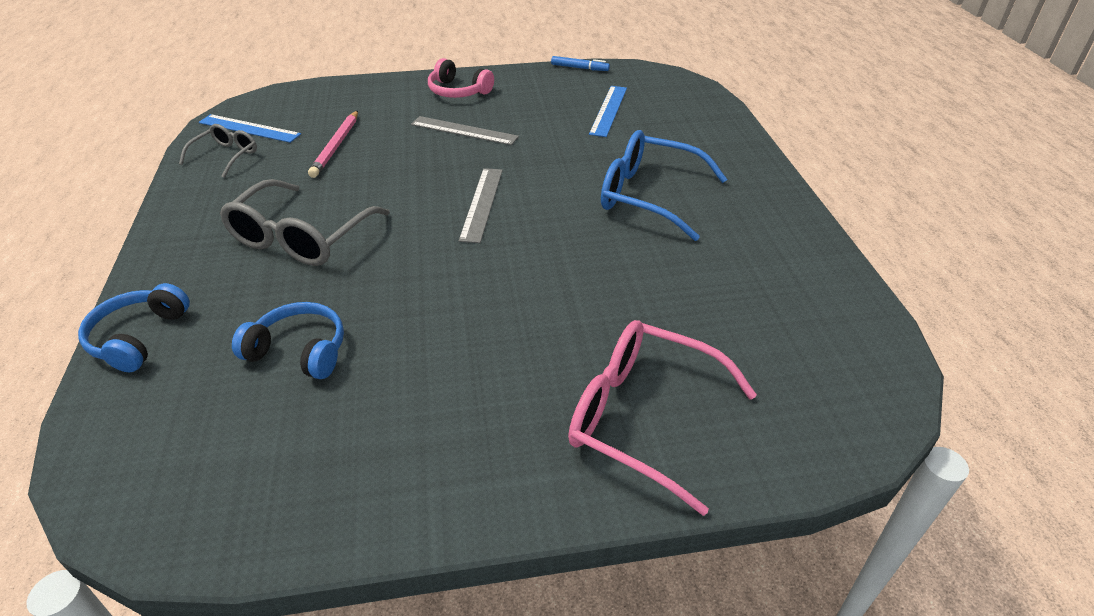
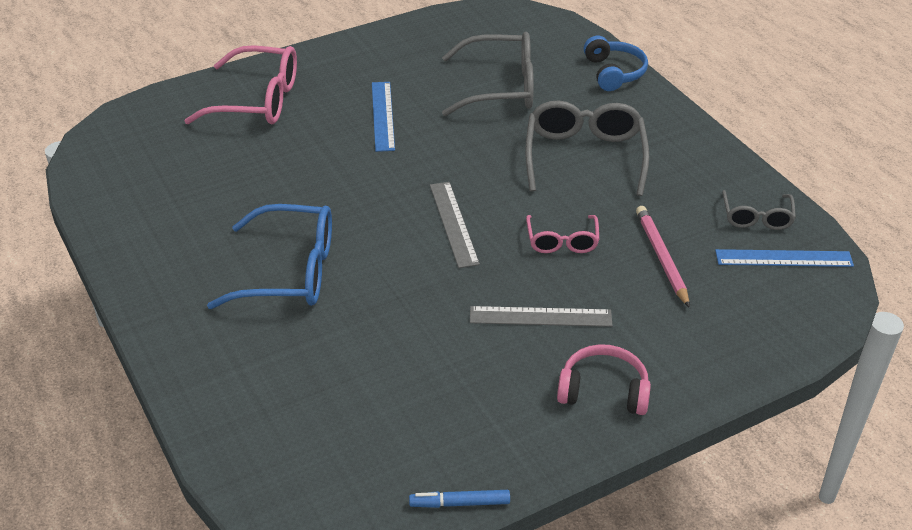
camera: 160 degrees right, 0 degrees up
blue headphones [232,302,344,379] -> grey glasses [442,32,534,116]
blue ruler [589,86,627,137] -> blue ruler moved to [372,82,395,152]
none -> pink glasses [526,215,599,253]

